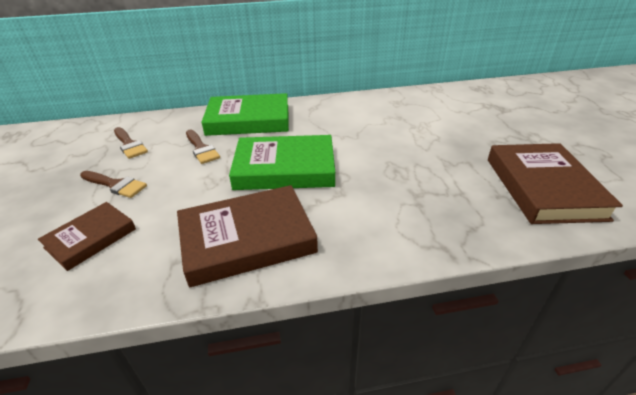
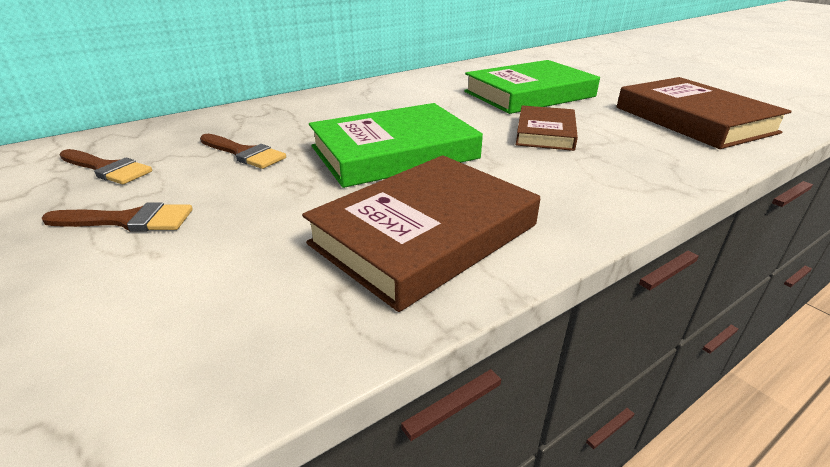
camera: 25 degrees left, 5 degrees down
brown book [38,202,136,271] -> brown book moved to [516,105,578,151]
green book [201,93,289,136] -> green book moved to [464,60,600,114]

